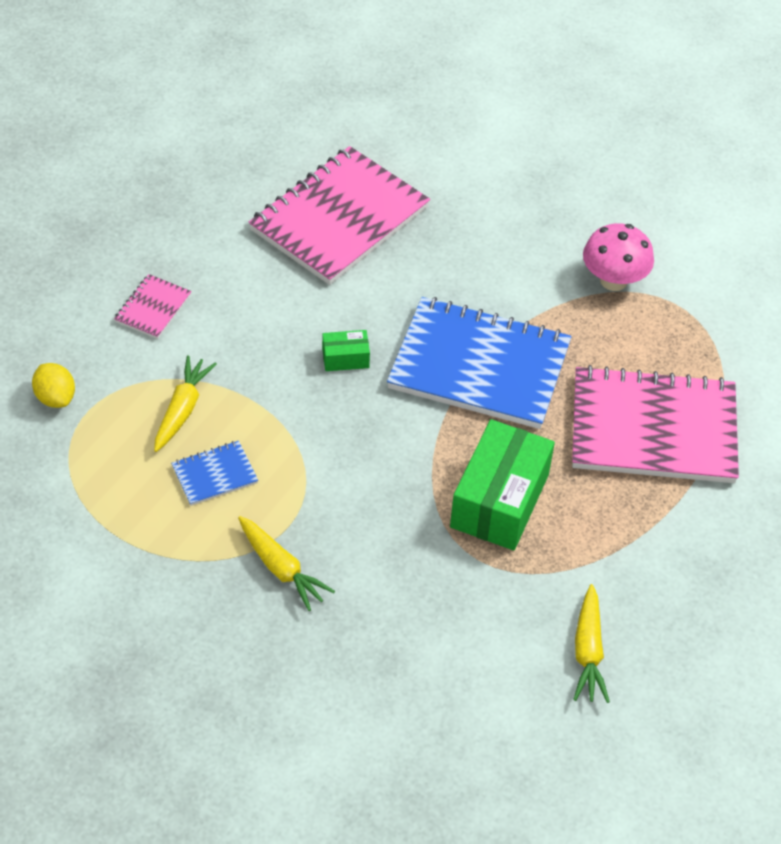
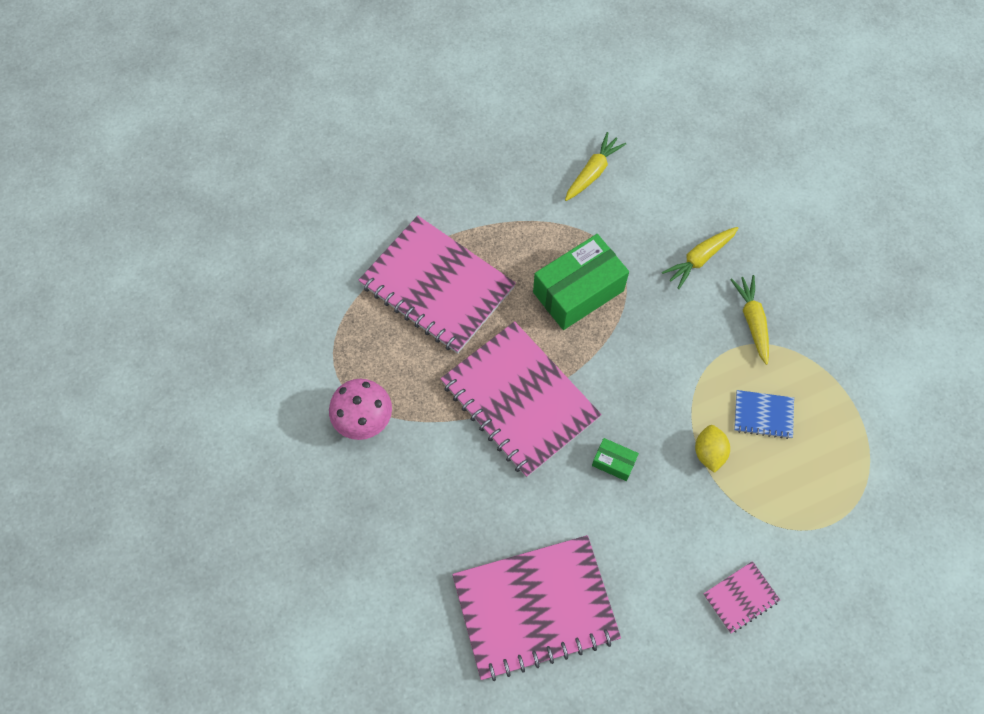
camera: 145 degrees left, 15 degrees up
yellow lemon [32,363,75,408] -> yellow lemon moved to [695,425,730,473]
yellow carrot [154,355,217,452] -> yellow carrot moved to [662,227,738,289]
blue notebook [387,297,572,429] -> pink notebook [441,321,602,477]

